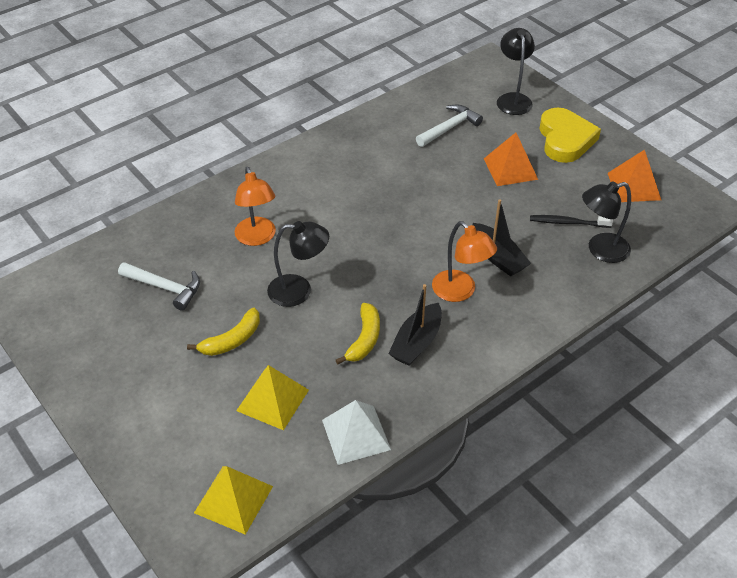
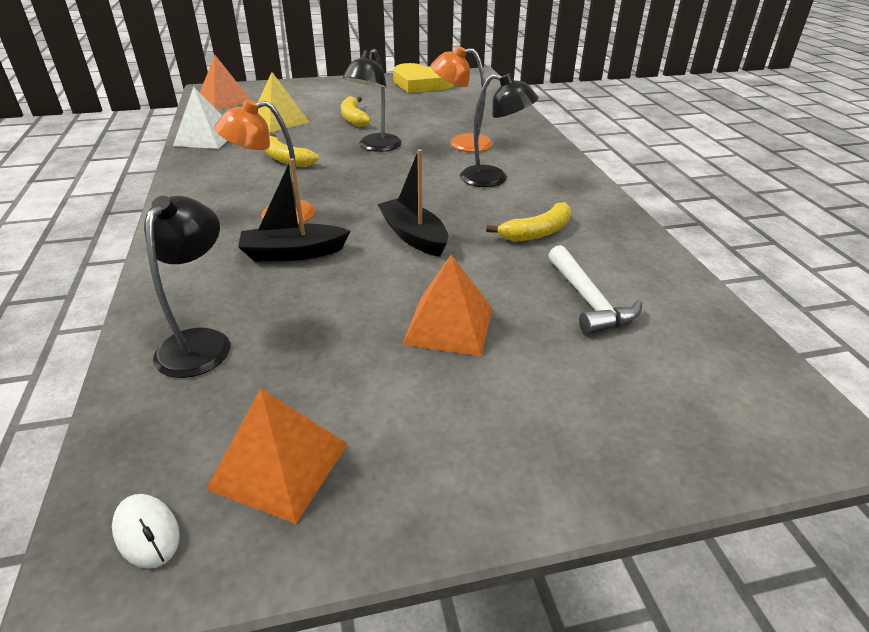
camera: 115 degrees right, 10 degrees down
white hammer [118,262,200,311] -> none
yellow pyramid [194,466,273,535] -> orange pyramid [200,55,251,110]
black boat [388,284,442,366] -> black boat moved to [377,149,448,257]
black lamp [497,28,535,115] -> black lamp moved to [460,73,539,187]
black toothbrush [530,215,613,228] -> none
yellow heart [539,107,601,163] -> yellow heart moved to [393,63,453,93]
none -> white mouse [112,494,180,569]
none -> yellow banana [486,202,571,242]

